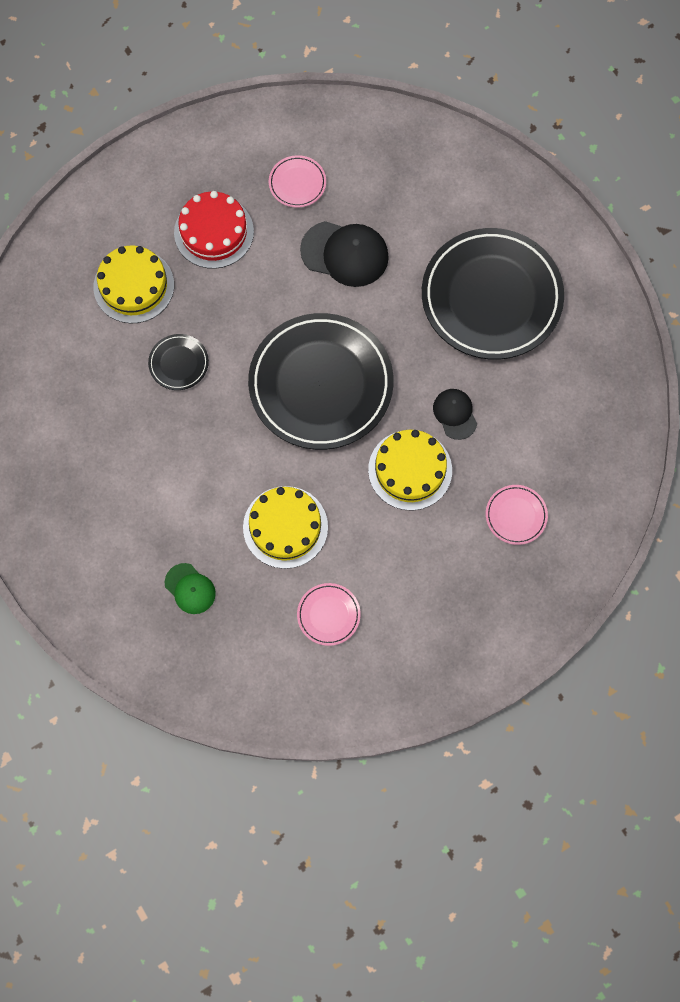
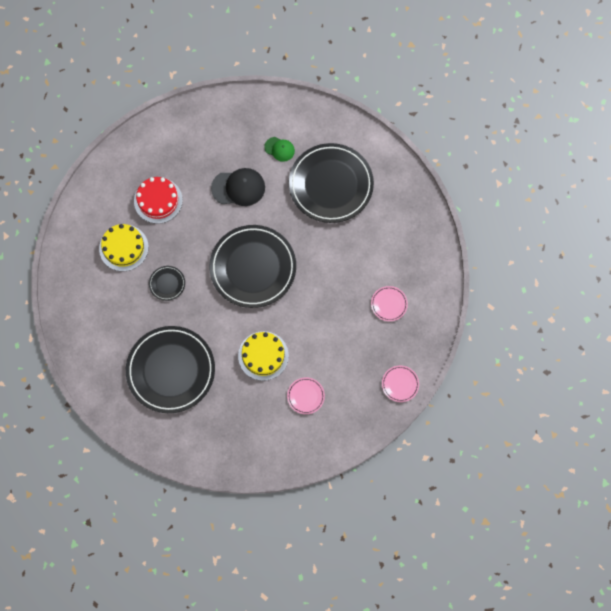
camera: 20 degrees left, 0 degrees up
green cap [165,563,216,614] -> green cap moved to [264,137,295,162]
pink plate [269,155,326,208] -> pink plate moved to [382,366,419,402]
yellow cake [368,430,452,511] -> none
black cap [433,389,477,440] -> none
none -> black plate [126,326,215,413]

